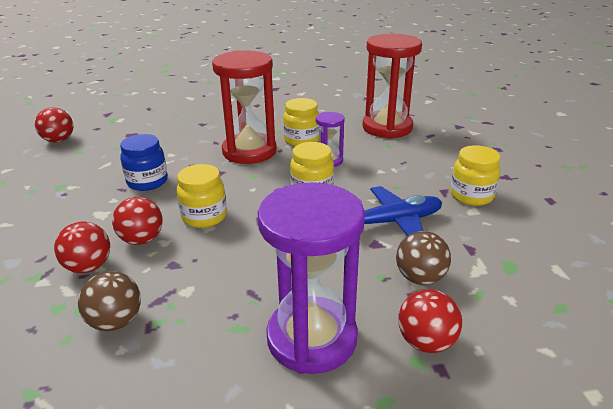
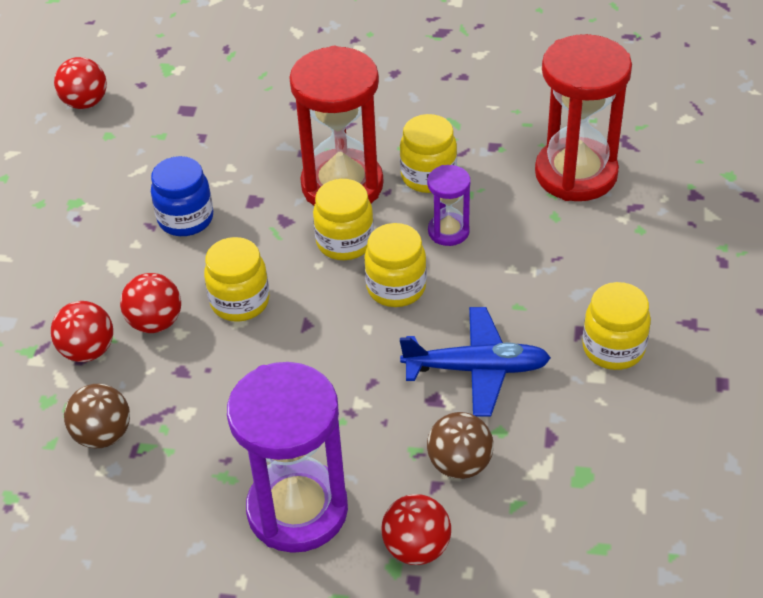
camera: 20 degrees right, 15 degrees up
none -> yellow jar [313,179,374,260]

